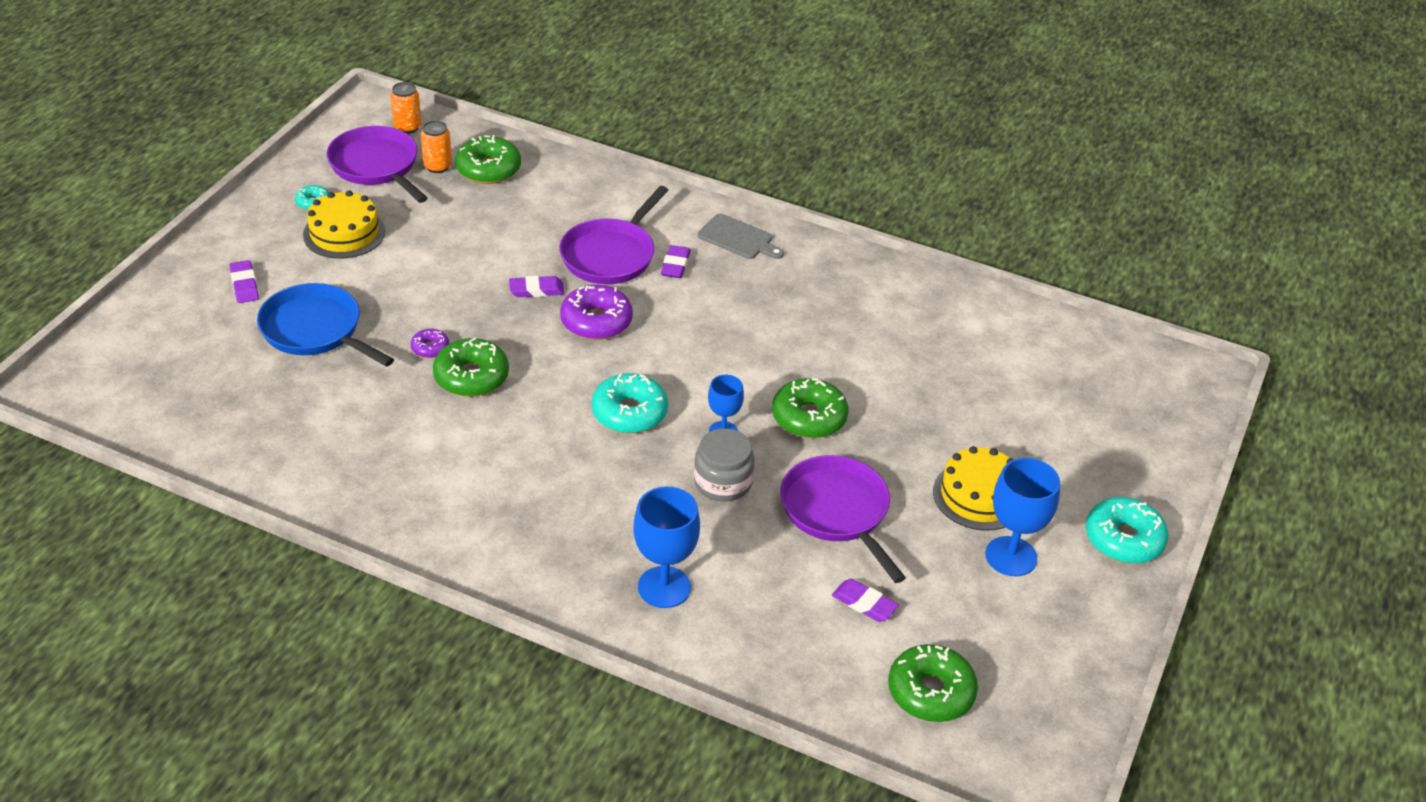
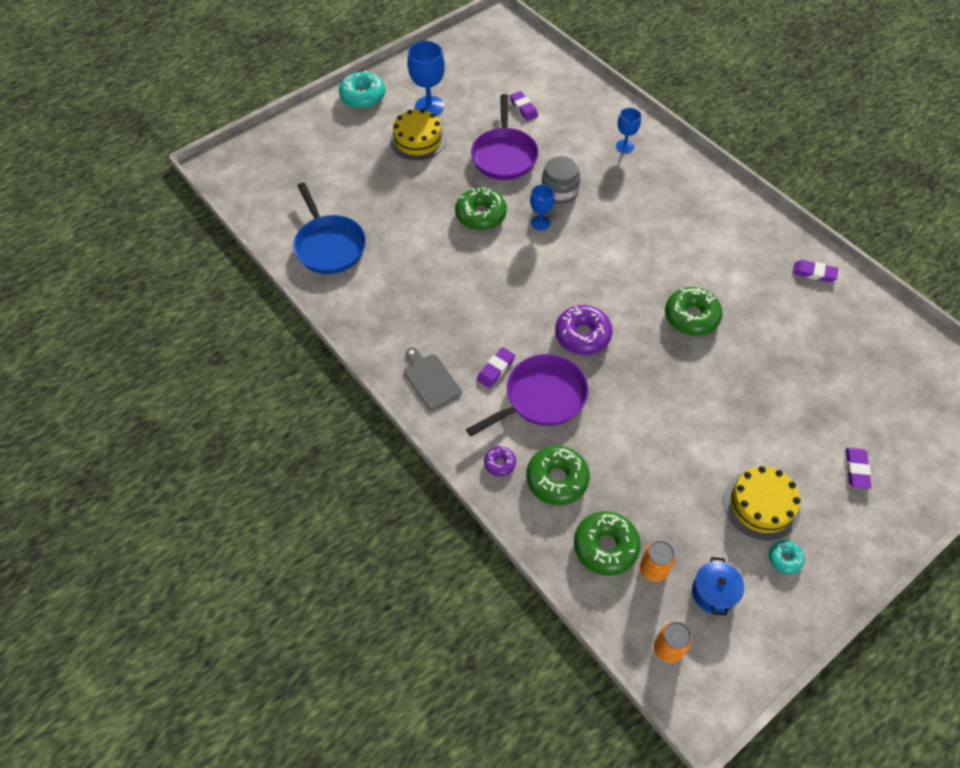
camera: 150 degrees left, 15 degrees up
blue pan [257,283,394,367] -> blue pan moved to [293,182,366,274]
purple pan [327,126,428,203] -> blue pot [692,557,744,616]
purple donut [411,329,449,358] -> purple donut moved to [484,446,516,476]
purple eraser [509,276,564,297] -> purple eraser moved to [793,260,838,282]
turquoise donut [591,373,668,433] -> none
blue goblet [633,486,700,608] -> blue goblet [616,108,641,153], size x0.60
green donut [888,644,978,722] -> green donut moved to [526,446,590,505]

